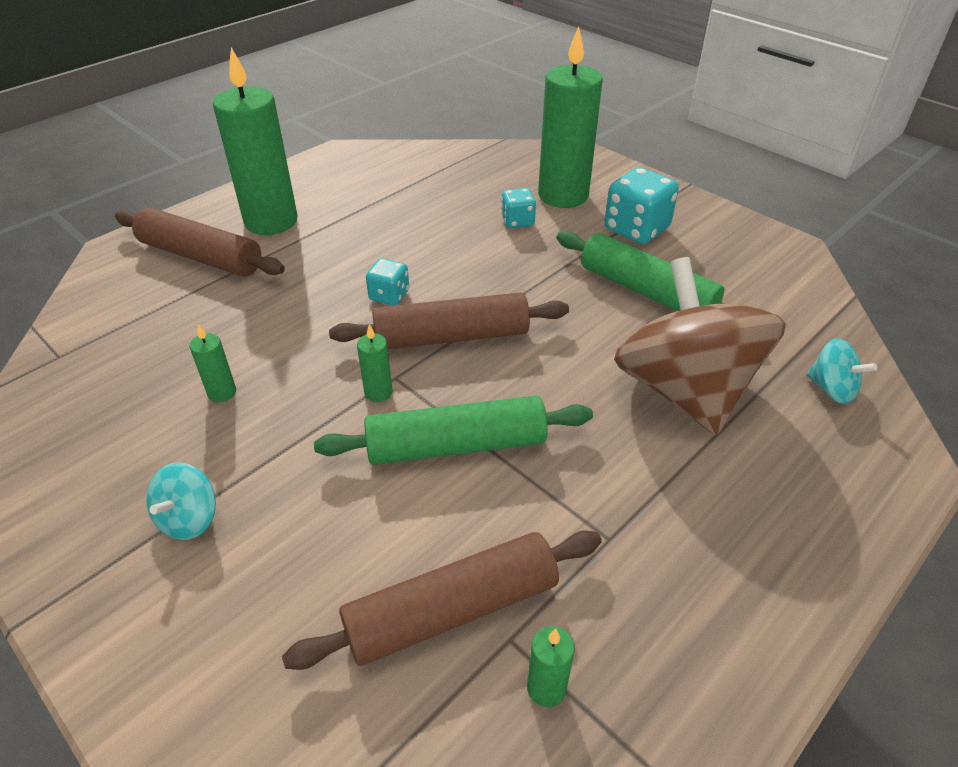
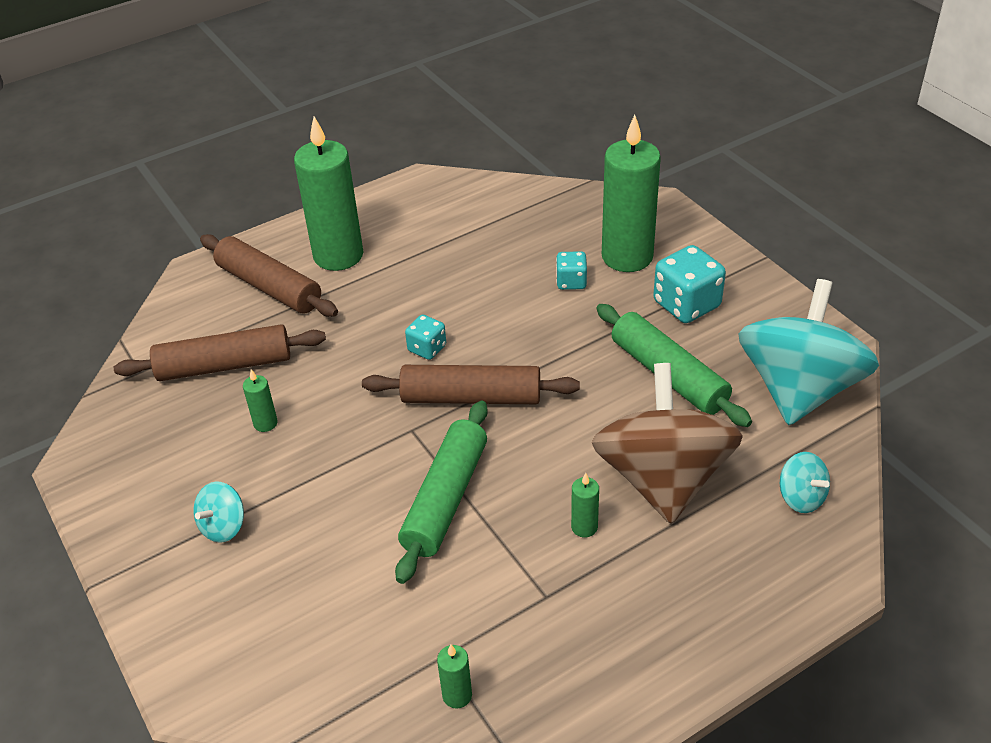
camera: 15 degrees right, 0 degrees up
brown rolling pin [282,530,602,670] -> brown rolling pin moved to [114,324,326,381]
green rolling pin [314,396,593,465] -> green rolling pin turned 75 degrees counterclockwise [395,401,488,584]
green candle [357,324,393,402] -> green candle moved to [571,473,599,537]
none -> turquoise spinning top [739,279,879,425]

